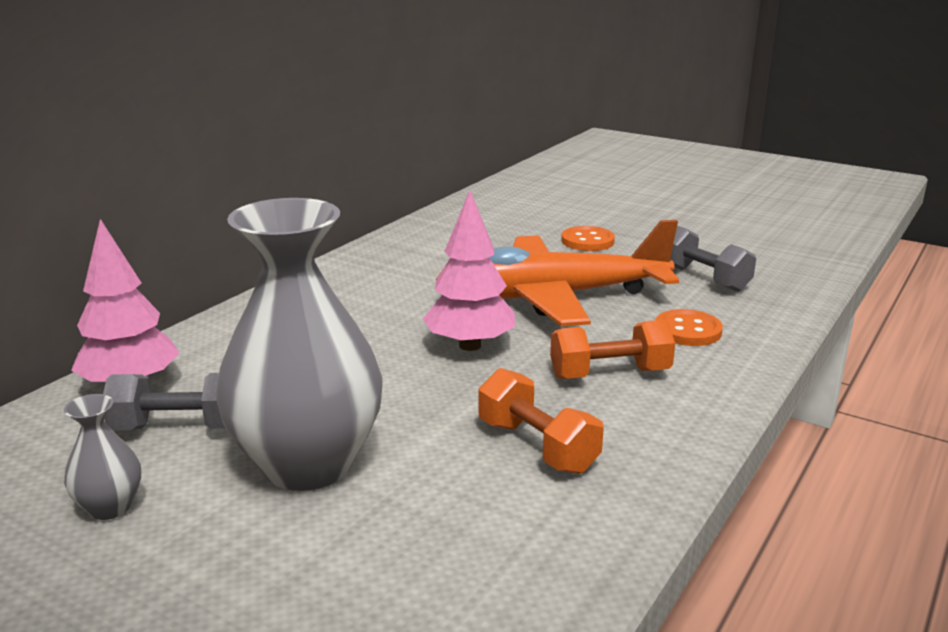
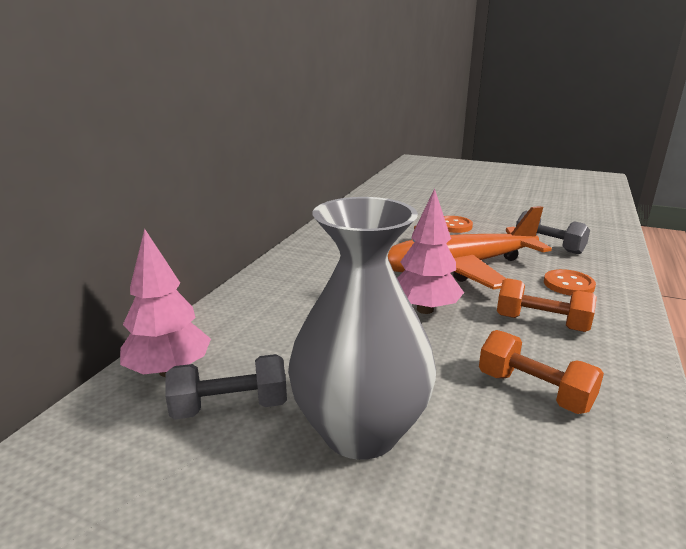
camera: 10 degrees left, 0 degrees up
grey vase [64,394,141,520] -> none
orange dumbbell [550,320,675,379] -> orange dumbbell turned 45 degrees clockwise [497,278,597,332]

